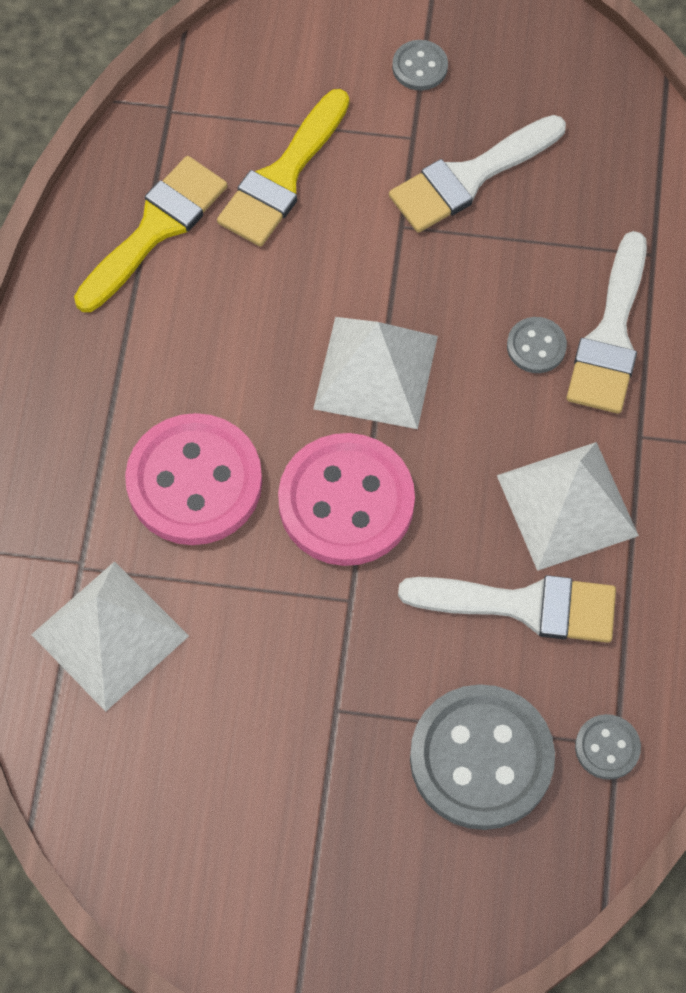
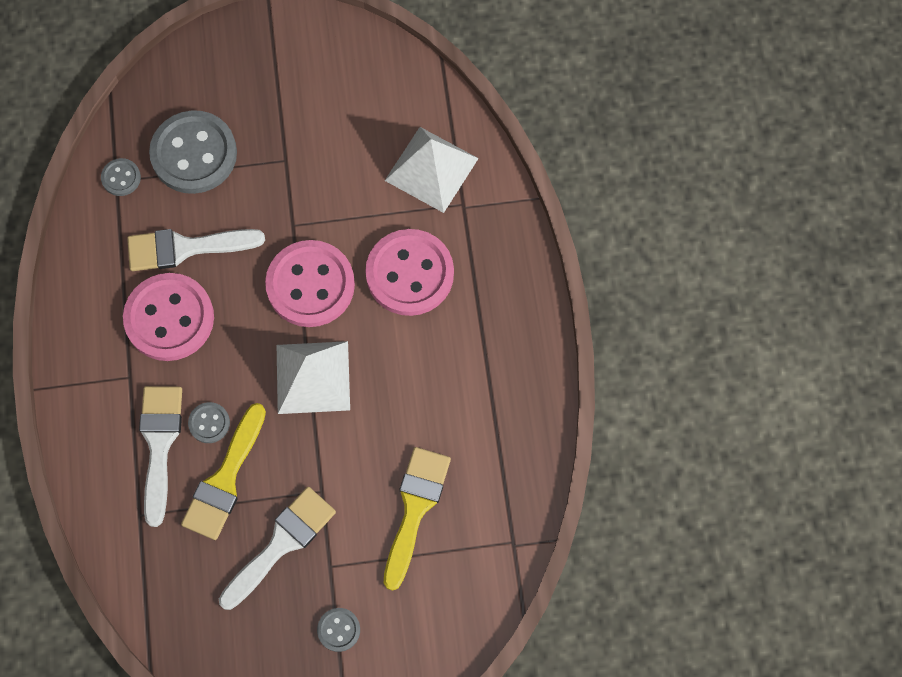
camera: 165 degrees right, 5 degrees up
yellow brush [74,156,227,312] -> yellow brush moved to [181,403,266,540]
white pyramid [497,442,639,571] -> pink button [123,273,214,361]

